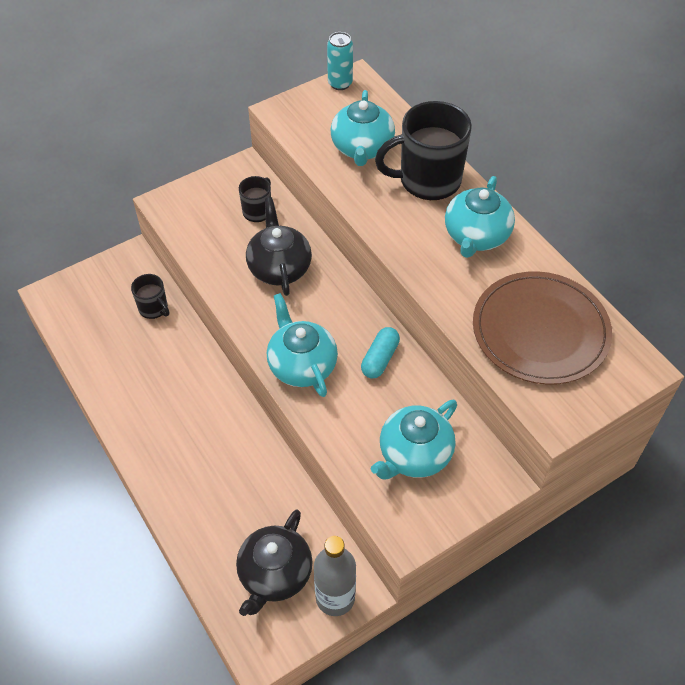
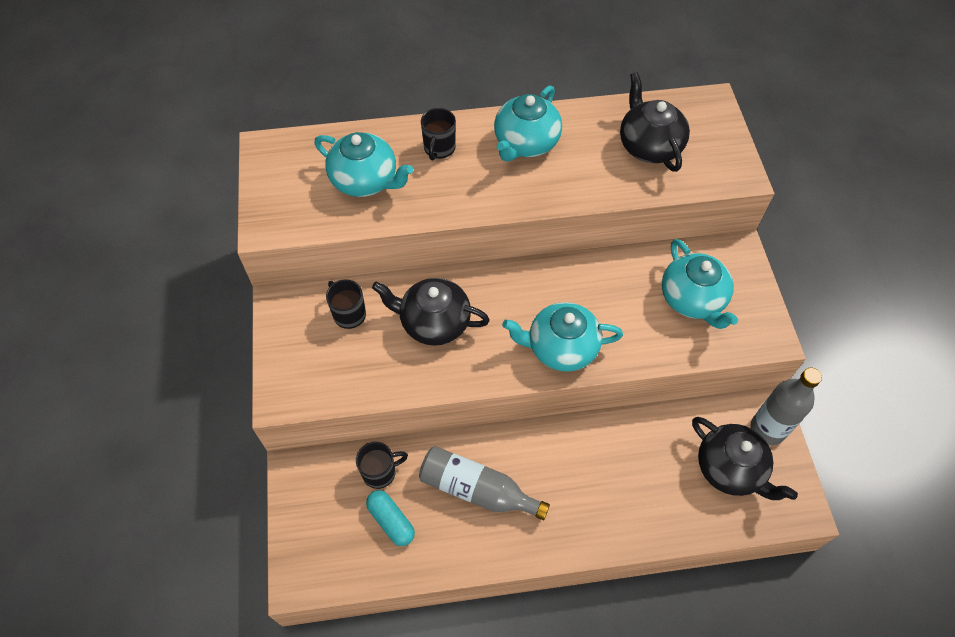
camera: 65 degrees left, 5 degrees up
turquoise can [327,32,353,90] -> none
turquoise capsule [361,327,400,379] -> turquoise capsule moved to [366,490,415,546]
black mug [375,101,472,200] -> black mug [421,108,456,160], size x0.51
turquoise teapot [445,176,515,258] -> turquoise teapot turned 75 degrees clockwise [494,85,562,161]
brown plate [473,271,612,385] -> black teapot [620,72,690,172]
none -> grey bottle [419,446,550,520]

